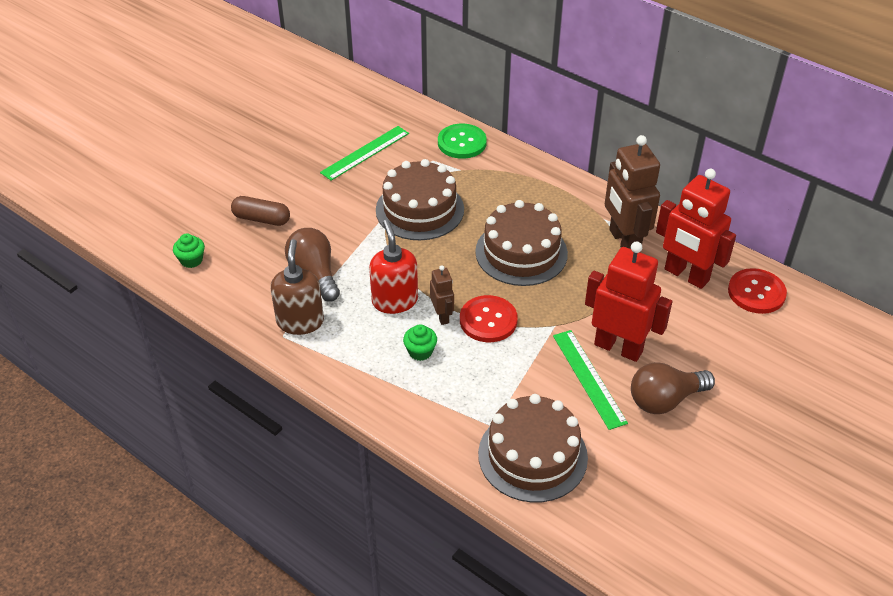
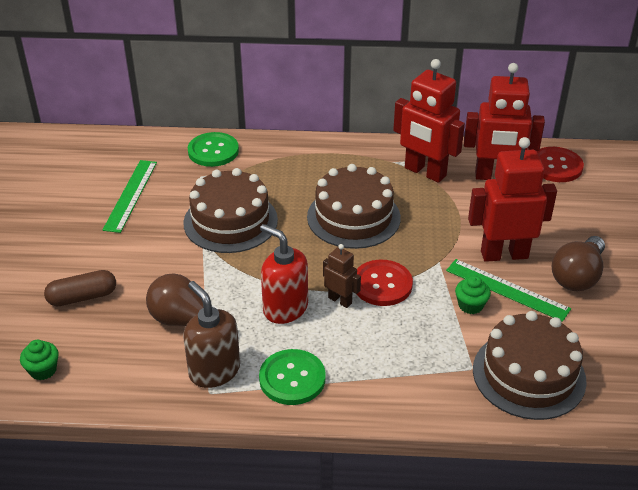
camera: 35 degrees left, 5 degrees down
green cupcake [403,324,437,361] -> green cupcake moved to [455,276,491,314]
brown robot [605,135,660,253] -> red robot [393,59,465,183]
none -> green button [259,349,326,405]

